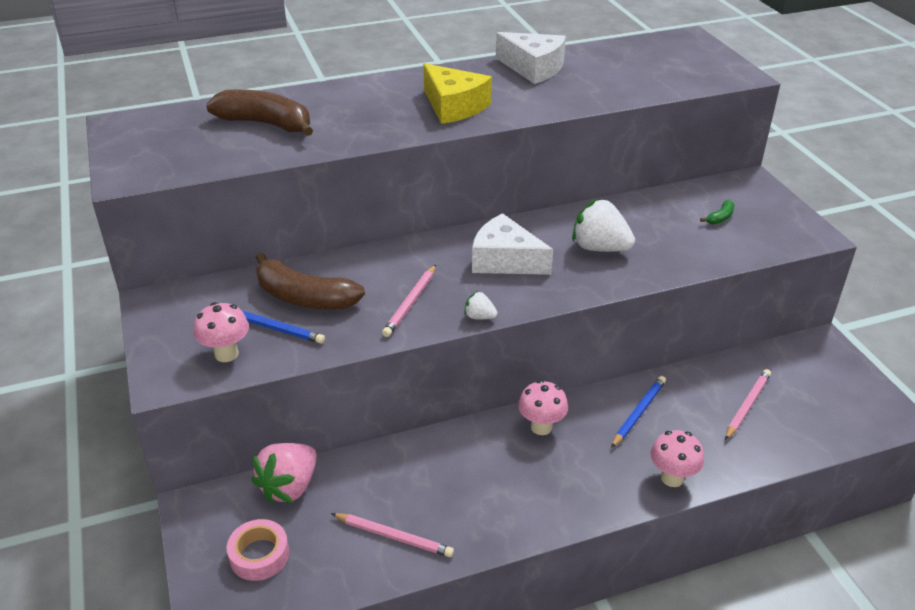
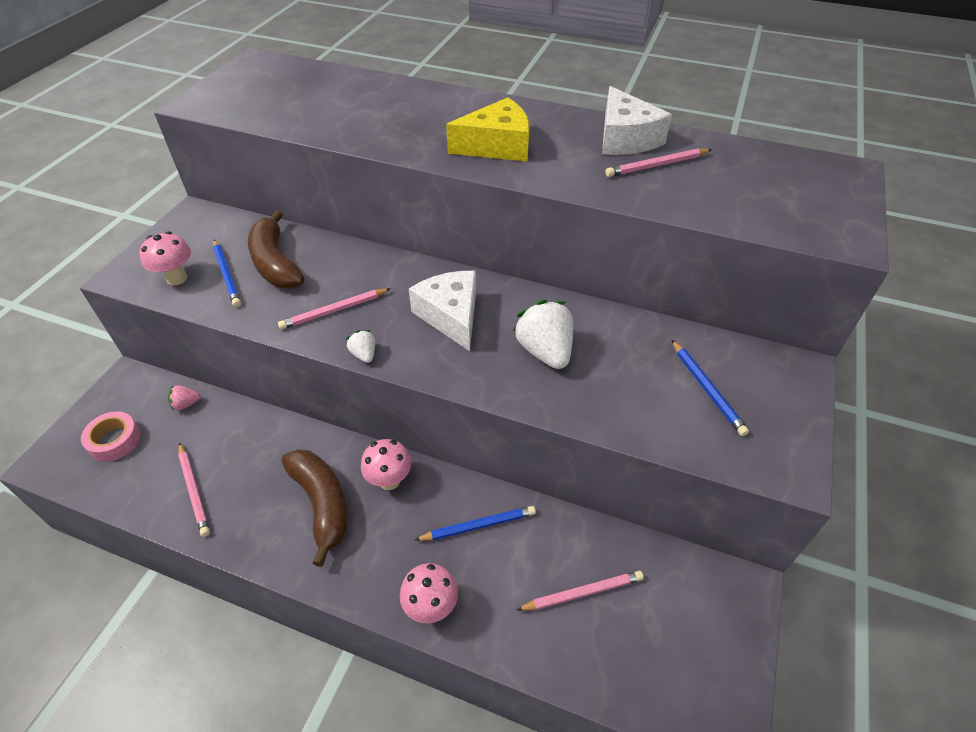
camera: 40 degrees right, 10 degrees up
brown banana [206,89,313,136] -> brown banana moved to [281,449,348,567]
pink strawberry [251,443,317,504] -> pink strawberry [168,385,201,411], size x0.49
yellow cheese [423,63,492,124] -> yellow cheese turned 105 degrees counterclockwise [446,97,530,162]
green banana [700,200,734,224] -> blue pencil [672,340,749,436]
none -> pink pencil [605,148,712,177]

